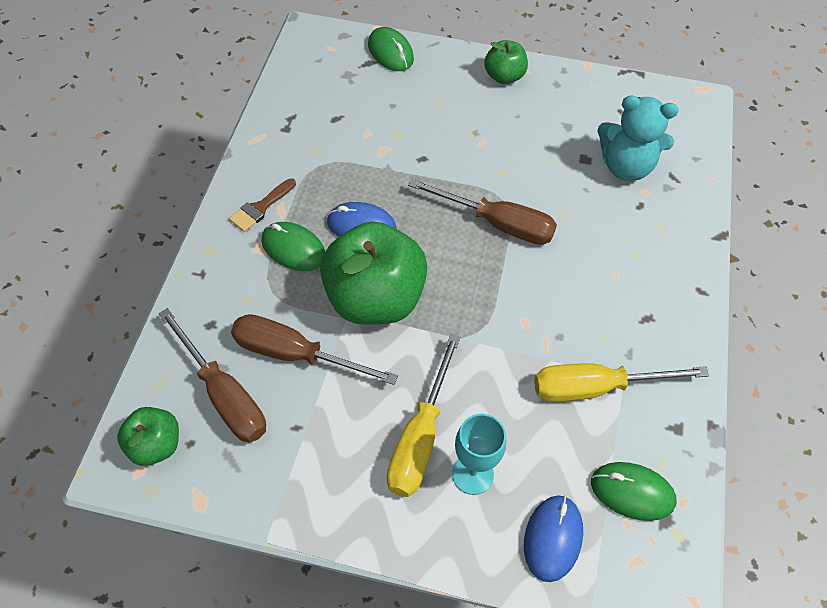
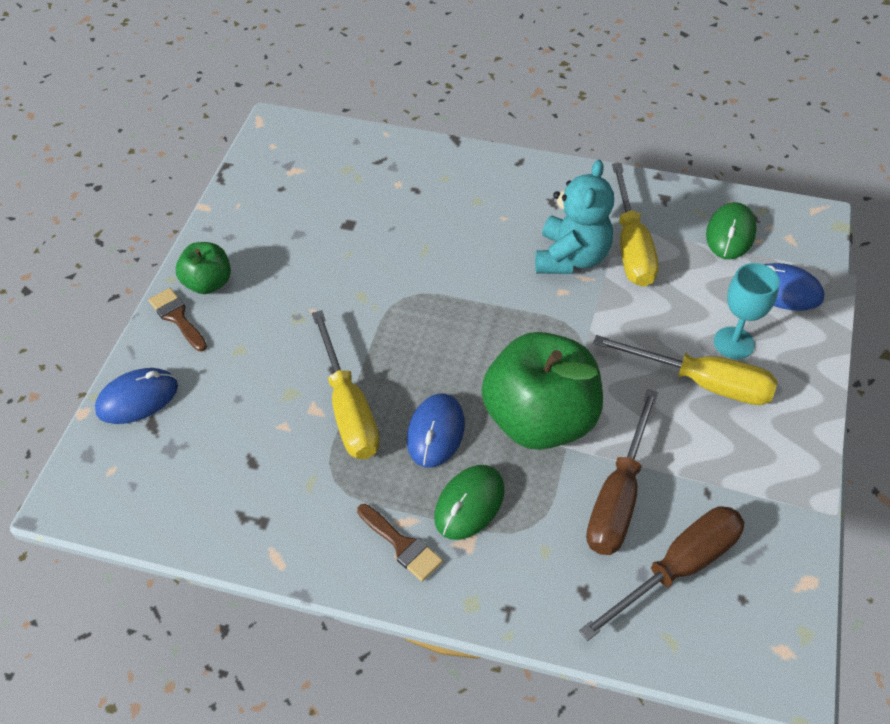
camera: 85 degrees left, 5 degrees down
green apple [117,407,179,466] -> none
green mouse [368,27,414,71] -> blue mouse [95,368,178,424]
brown screwdriver [408,179,557,245] -> none
turquoise teddy bear [597,96,679,181] -> turquoise teddy bear moved to [535,160,614,274]
none -> brown brush [148,288,207,351]
none -> yellow screwdriver [312,310,379,459]

